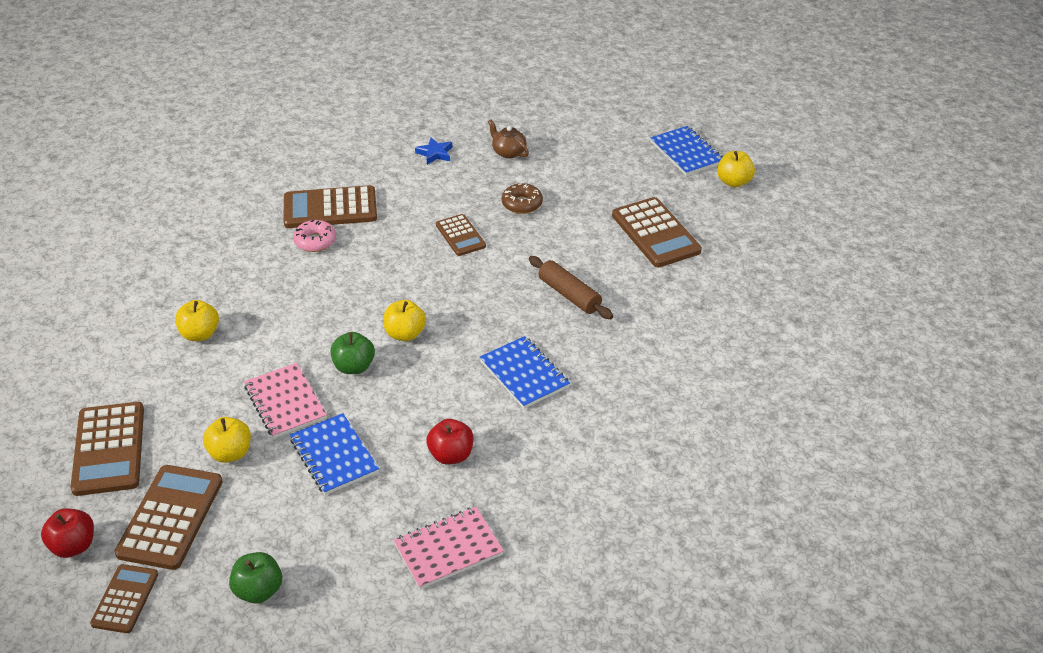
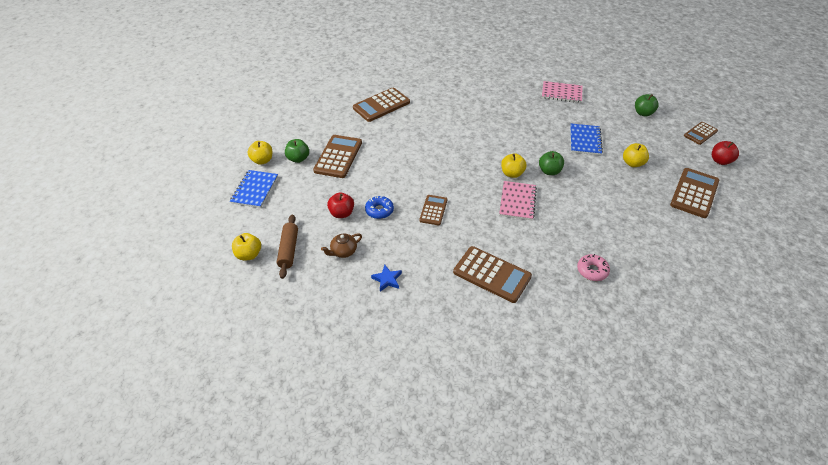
camera: 140 degrees left, 5 degrees up
brown calculator [115,465,223,570] -> brown calculator moved to [353,88,410,122]
yellow apple [175,300,219,341] -> yellow apple moved to [232,233,261,260]
pink notebook [244,363,327,438] -> pink notebook moved to [499,181,537,220]
pink donut [293,220,336,252] -> pink donut moved to [577,254,610,281]
red apple [426,419,473,465] -> red apple moved to [327,192,354,218]
blue notebook [480,336,570,409] -> none
brown teapot [488,119,529,158] -> brown teapot turned 60 degrees clockwise [321,233,362,258]
brown donut [502,183,543,214] -> blue donut [365,196,394,219]
brown rolling pin [529,256,613,319] -> brown rolling pin moved to [277,215,298,279]
none -> green apple [285,139,309,163]

